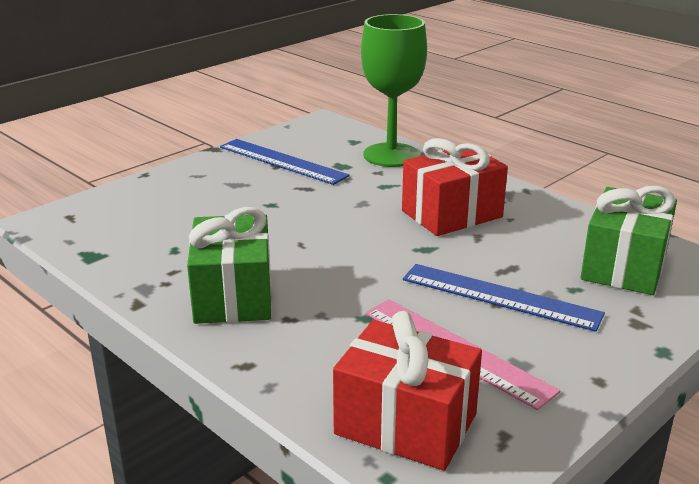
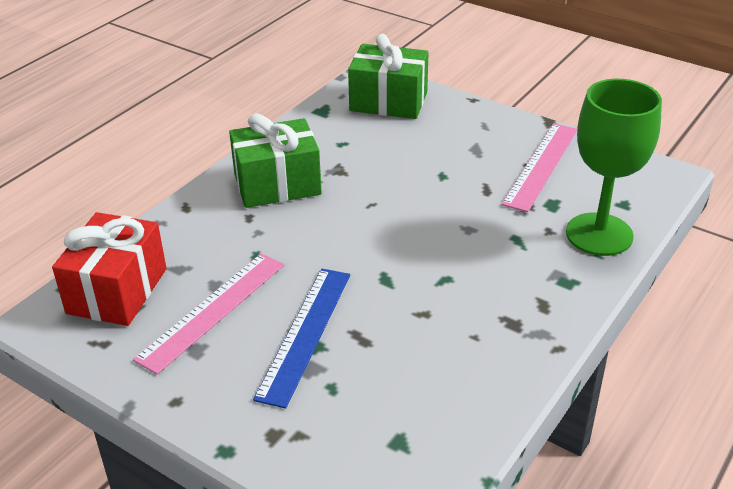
camera: 80 degrees right, 10 degrees up
blue ruler [220,139,350,185] -> pink ruler [501,123,577,212]
red gift [402,138,508,236] -> none
green gift [580,186,677,295] -> green gift moved to [348,34,429,119]

